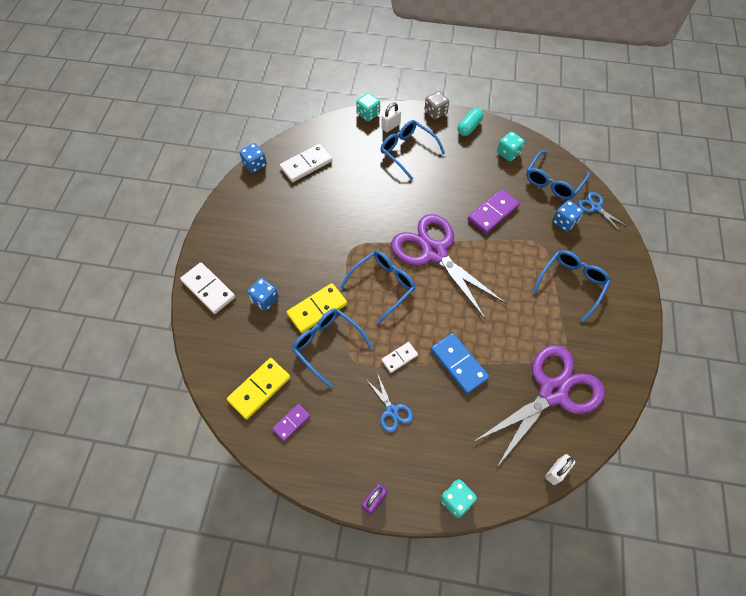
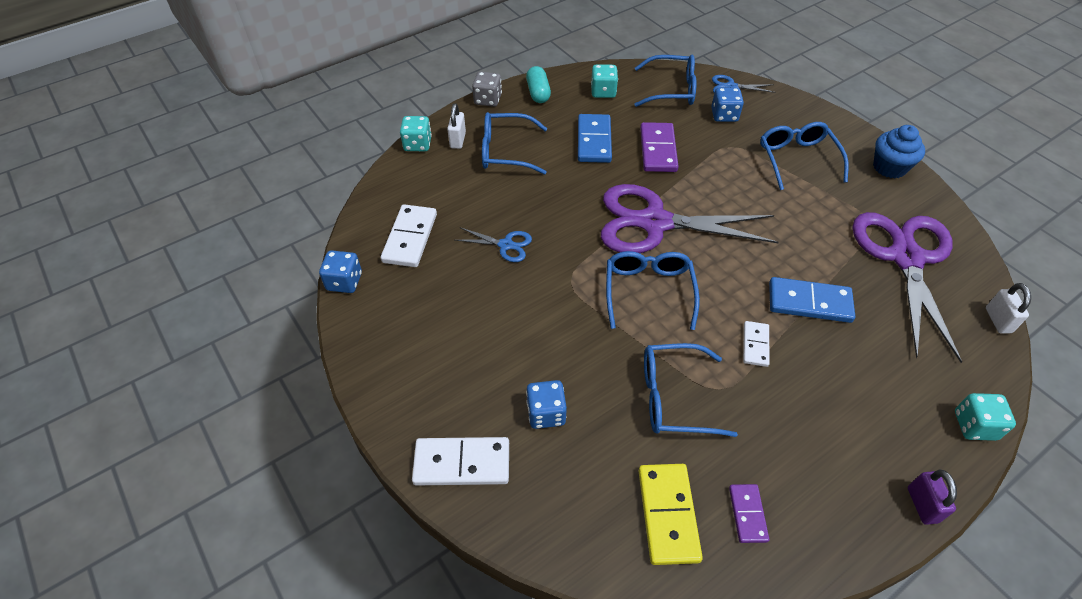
camera: 45 degrees left, 10 degrees down
yellow domino [287,283,347,333] -> none
blue scissors [366,373,413,432] -> blue scissors moved to [455,227,532,262]
blue glasses [526,151,590,200] -> blue glasses turned 75 degrees counterclockwise [634,55,696,107]
none -> blue domino [578,114,612,163]
none -> blue cupcake [873,125,925,179]

